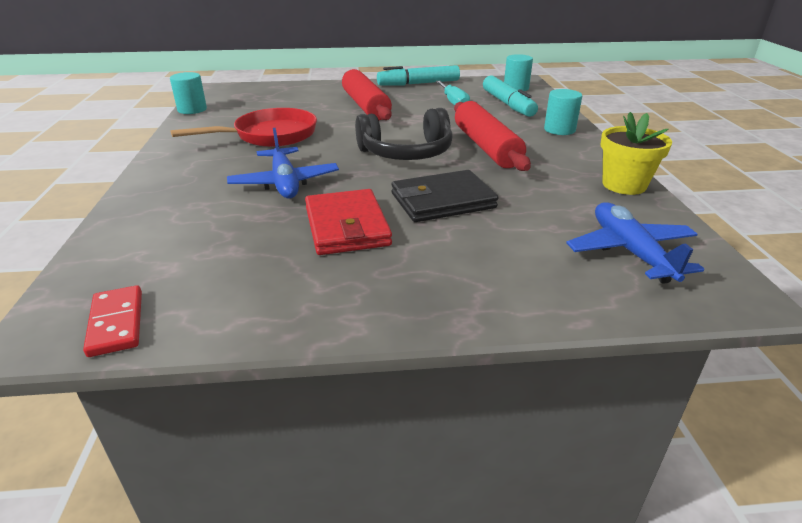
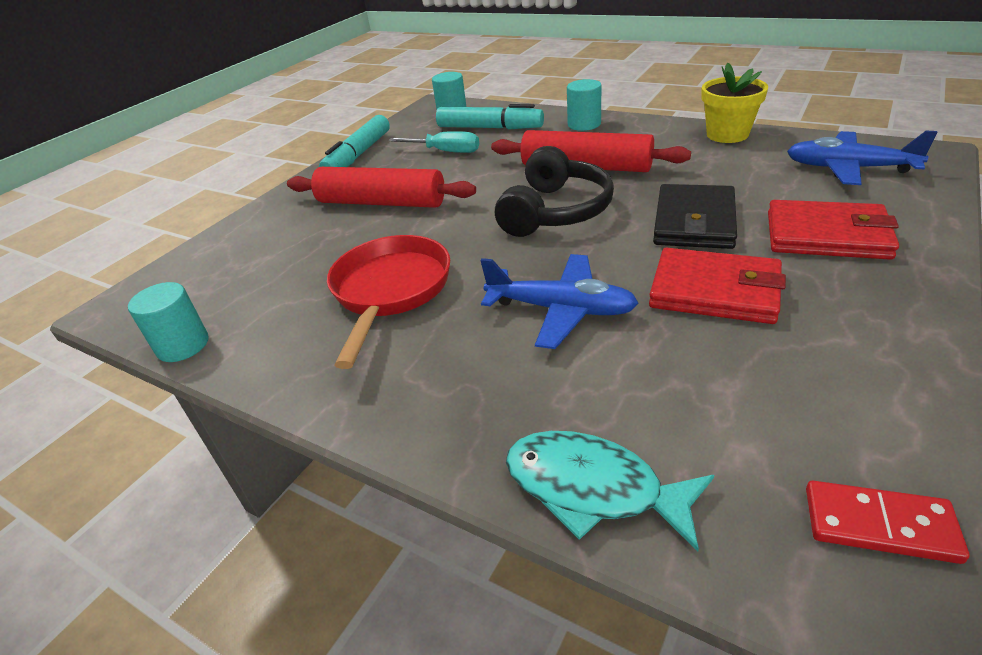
camera: 50 degrees left, 5 degrees up
none -> turquoise fish [506,431,714,552]
none -> red wallet [768,200,899,260]

